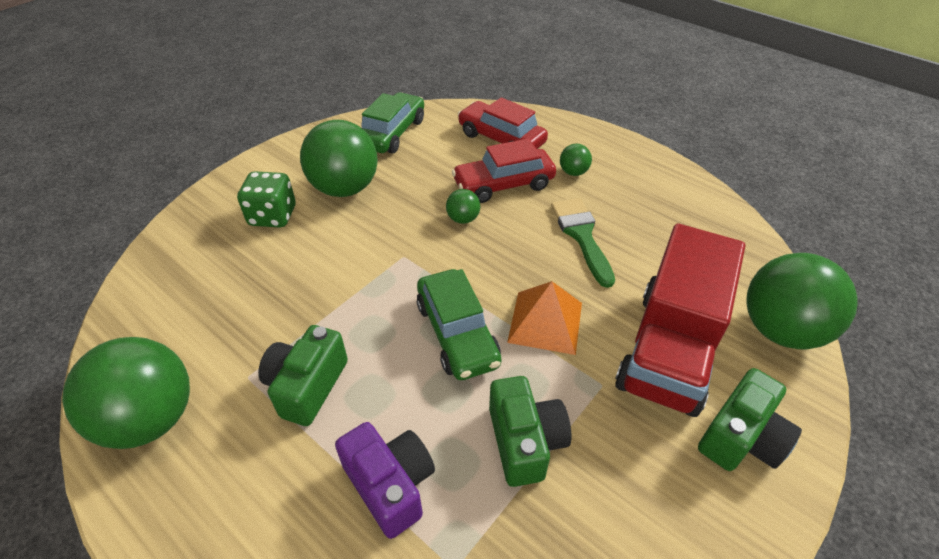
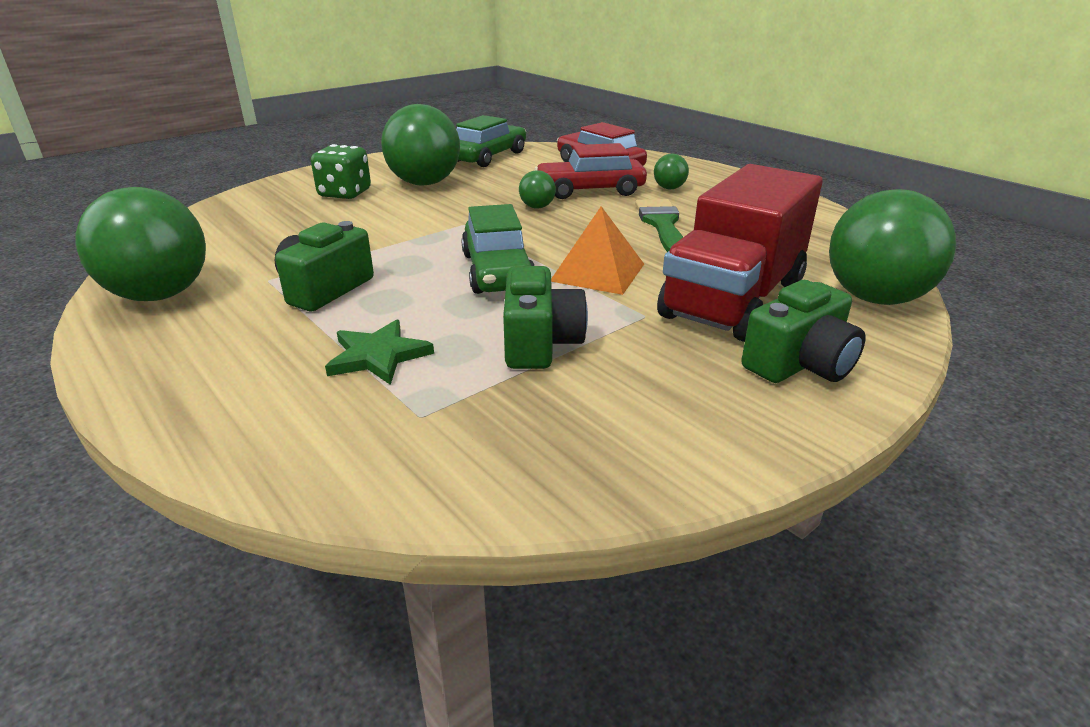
camera: 10 degrees right, 15 degrees down
purple camera [335,422,435,539] -> green star [325,319,434,385]

